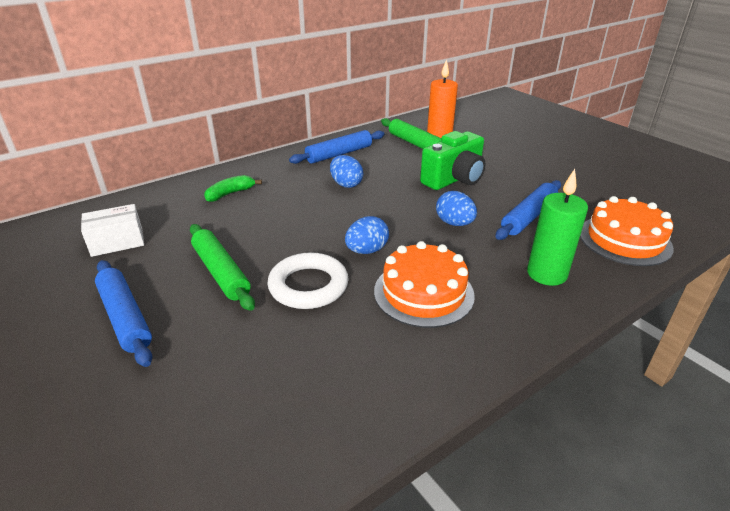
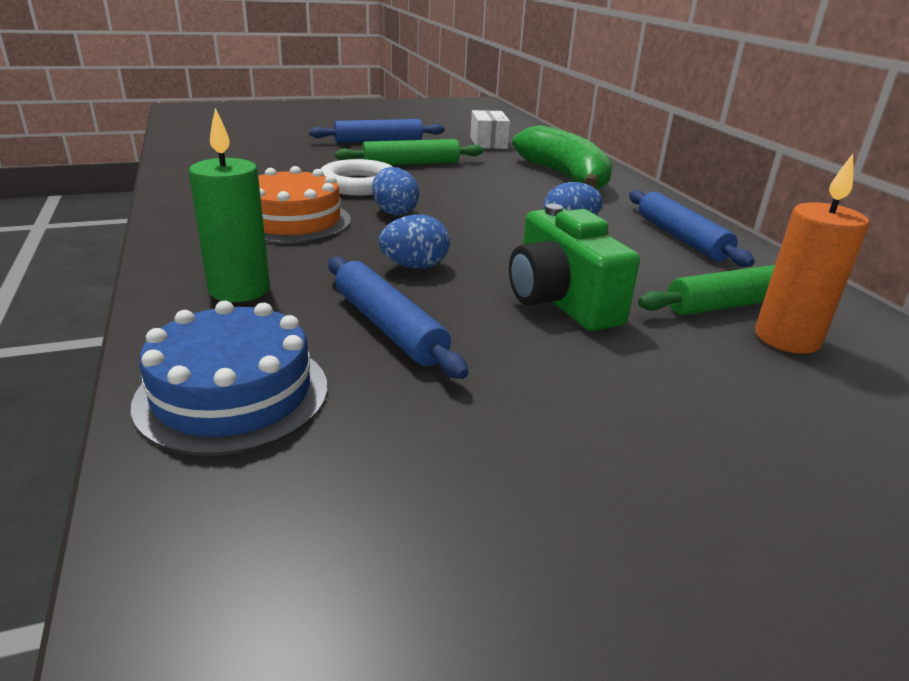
camera: 105 degrees right, 5 degrees down
green banana [204,175,262,202] -> green banana [512,125,613,190], size x2.18
orange cake [580,196,674,266] -> blue cake [131,301,328,456]

